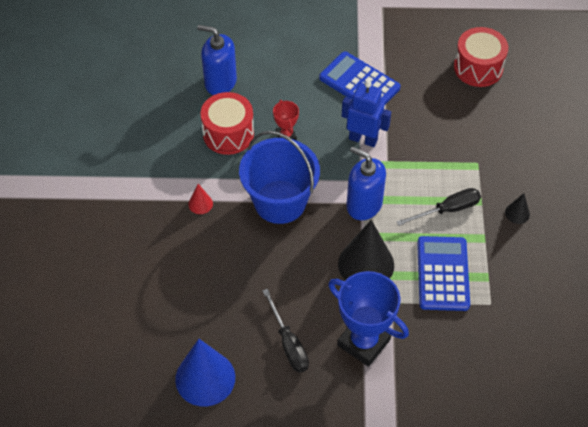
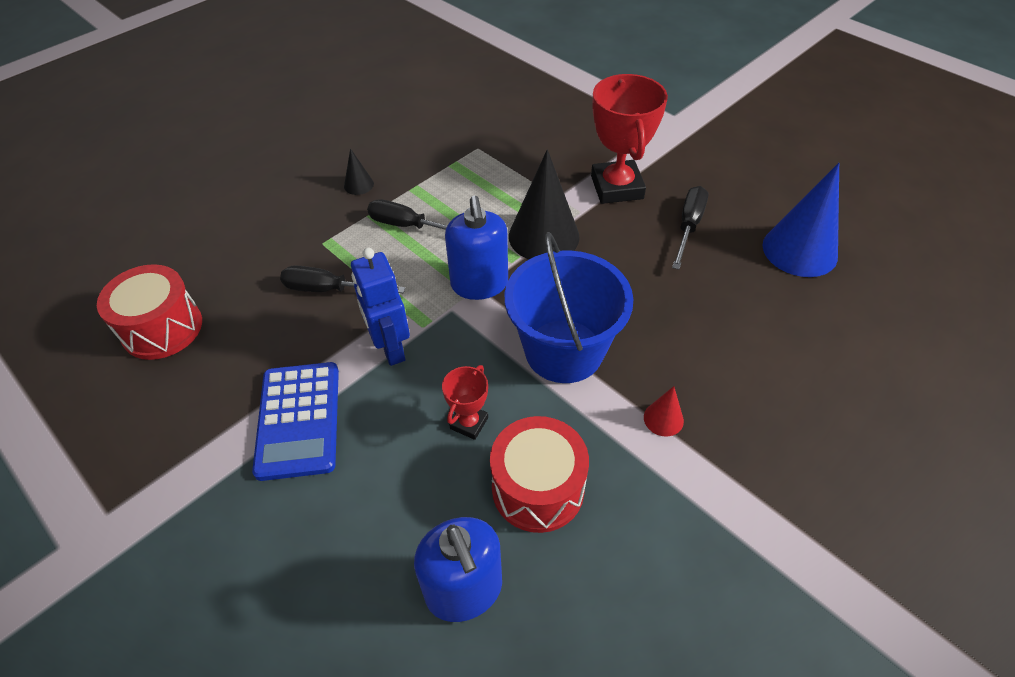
camera: 135 degrees left, 5 degrees down
blue trophy [328,271,409,367] -> red trophy [591,74,668,204]
blue calculator [417,236,470,311] -> none
none -> black screwdriver [280,265,405,293]

